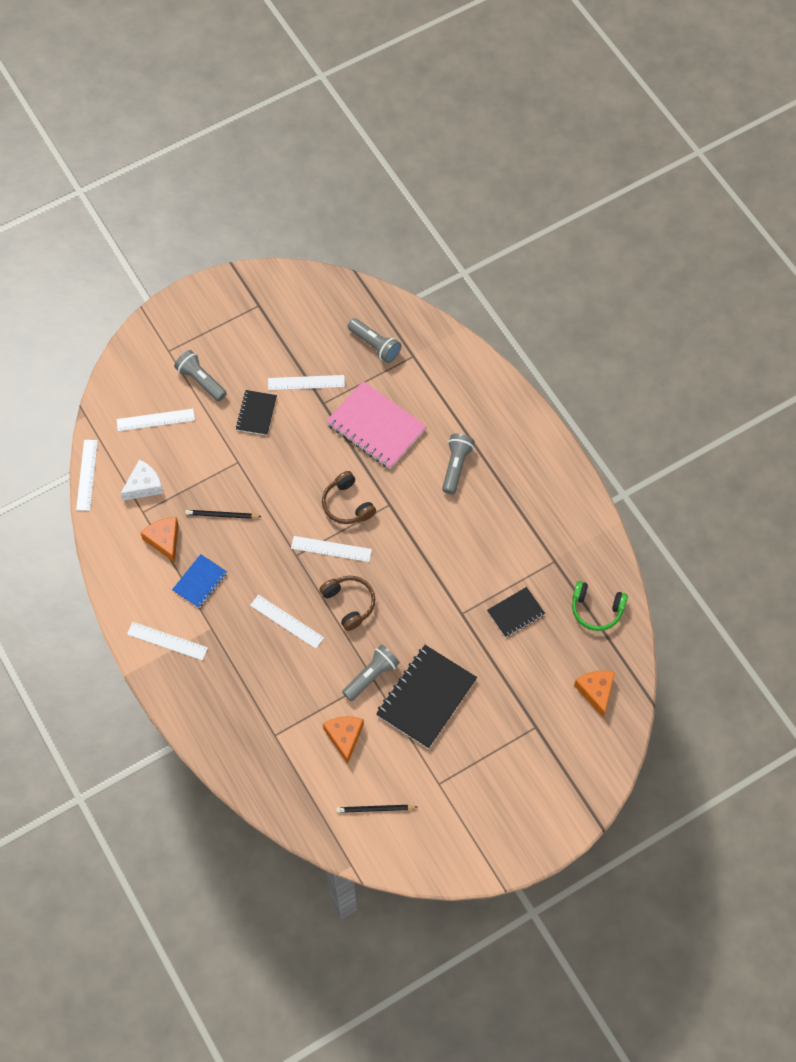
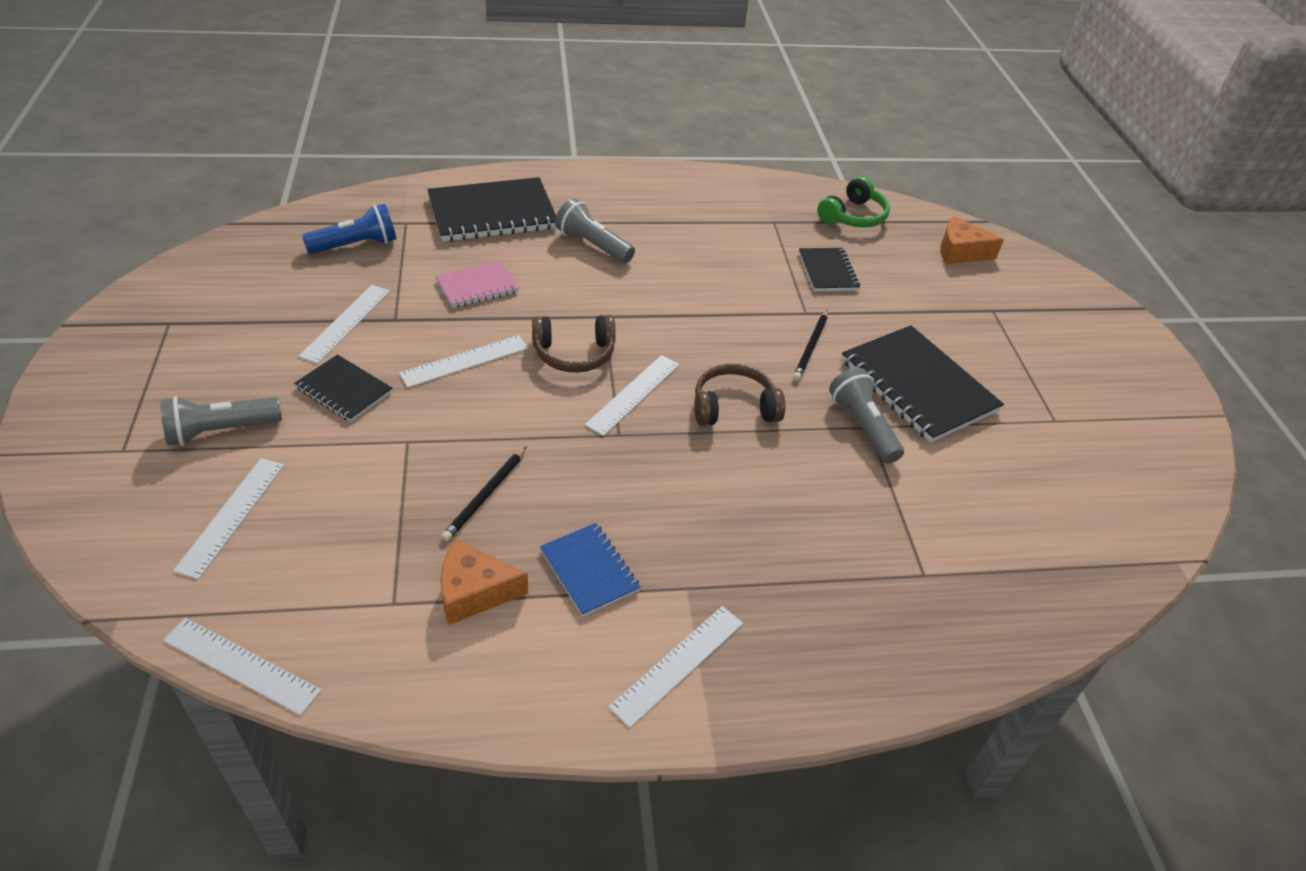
camera: 70 degrees left, 20 degrees down
white cheese [120,459,164,501] -> none
white ruler [250,595,324,649] -> white ruler moved to [399,335,528,388]
orange cheese [323,716,364,764] -> none
pink notebook [326,381,427,469] -> pink notebook [436,261,519,308], size x0.55
black pencil [336,805,417,813] -> black pencil moved to [793,309,828,381]
grey flashlight [348,318,401,363] -> blue flashlight [302,204,396,254]
none -> black notebook [427,177,556,242]

